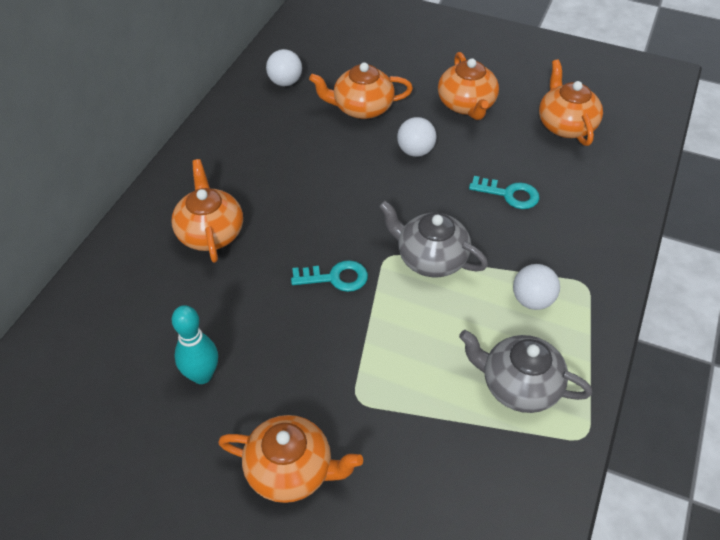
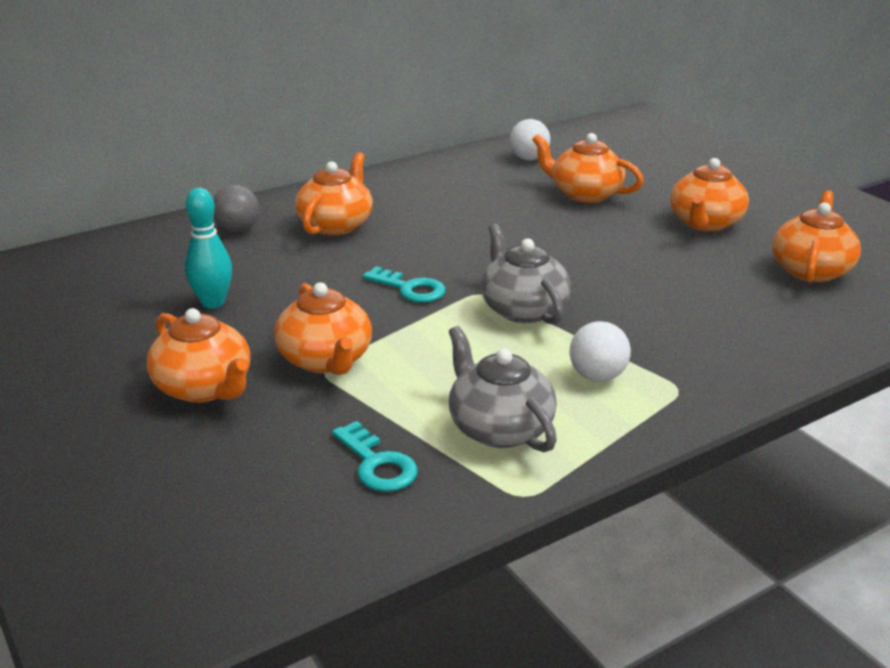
camera: 35 degrees right, 20 degrees down
white ball [397,117,436,157] -> none
turquoise key [469,176,539,209] -> turquoise key moved to [332,421,418,492]
none -> grey ball [213,185,259,232]
none -> orange teapot [274,282,372,375]

